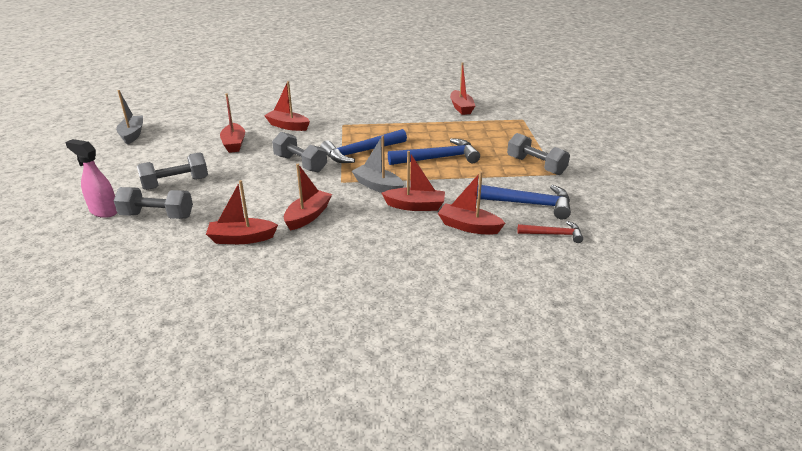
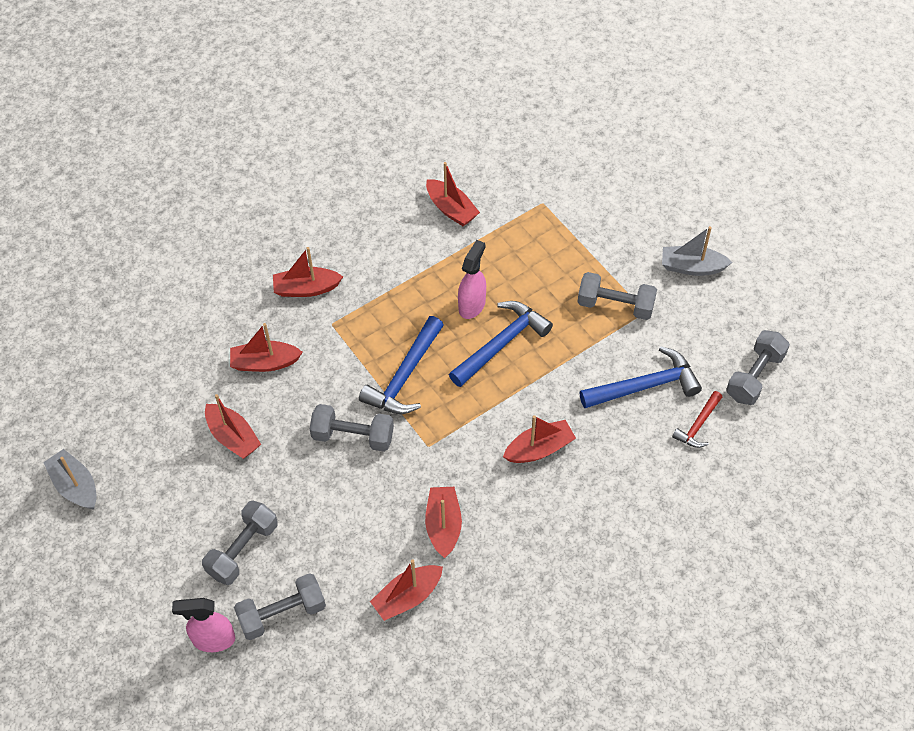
camera: 30 degrees left, 25 degrees up
grey boat [352,135,404,193] -> grey boat moved to [662,226,732,276]
red boat [438,171,505,235] -> red boat moved to [273,247,343,297]
red hammer [517,221,583,243] -> red hammer turned 150 degrees clockwise [672,391,722,448]
none -> pink spray bottle [458,240,486,319]
none -> grey dumbbell [726,330,790,405]

